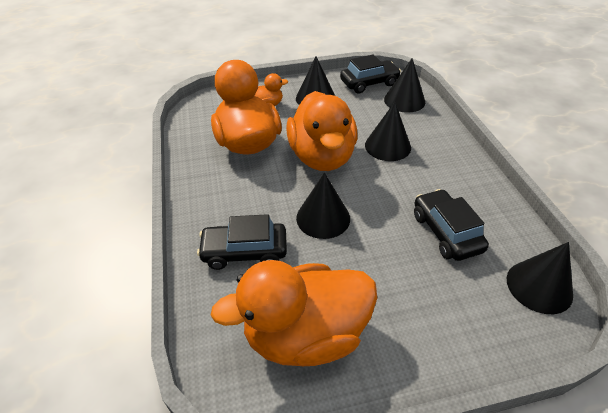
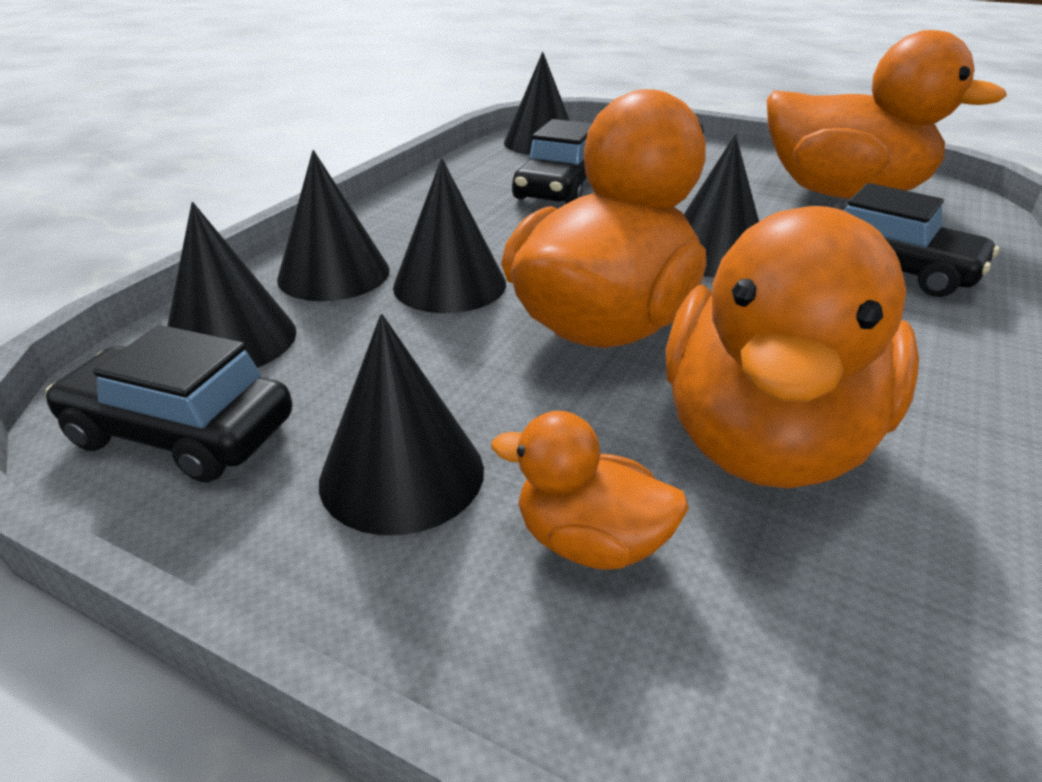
camera: 140 degrees left, 10 degrees down
none -> black cone [277,150,390,301]

